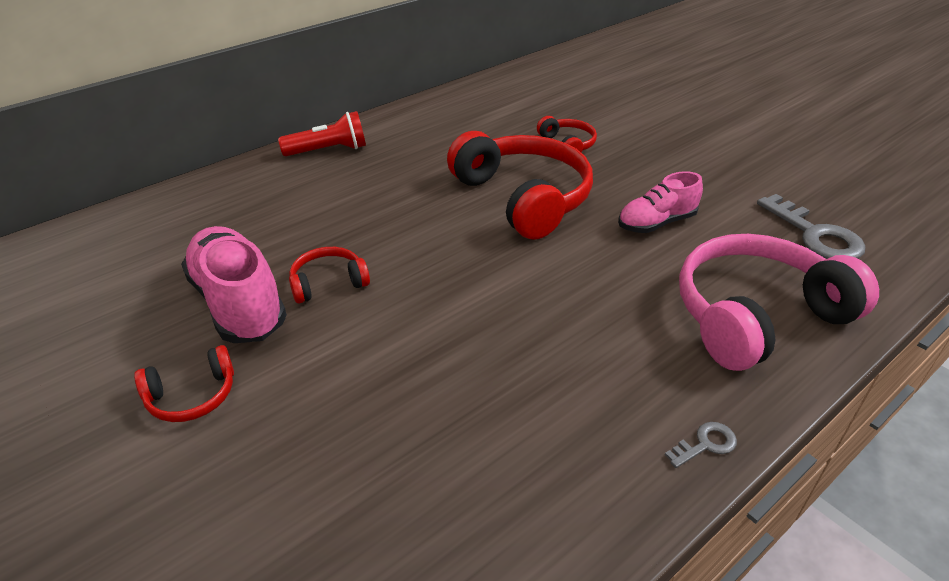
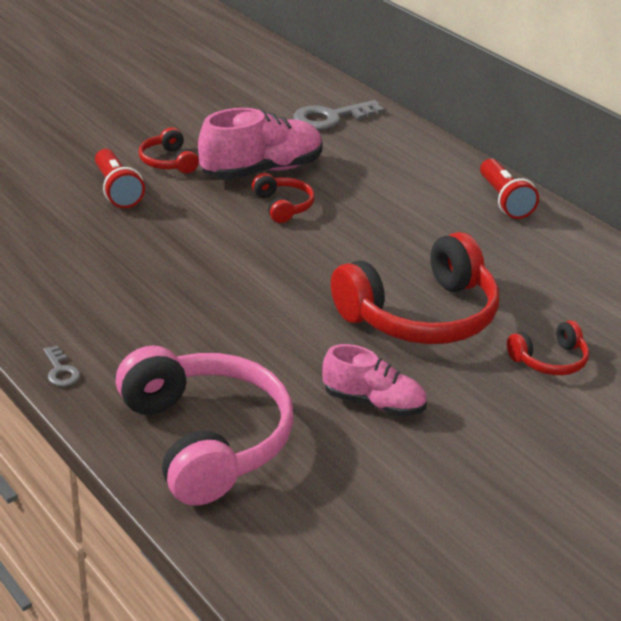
camera: 90 degrees right, 5 degrees down
pink shoe [618,171,703,233] -> pink shoe turned 135 degrees clockwise [322,344,427,416]
grey key [757,194,866,259] -> grey key moved to [293,100,384,130]
none -> red flashlight [95,149,145,208]

